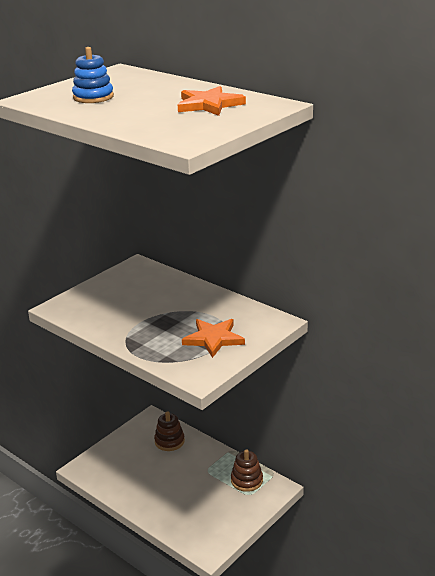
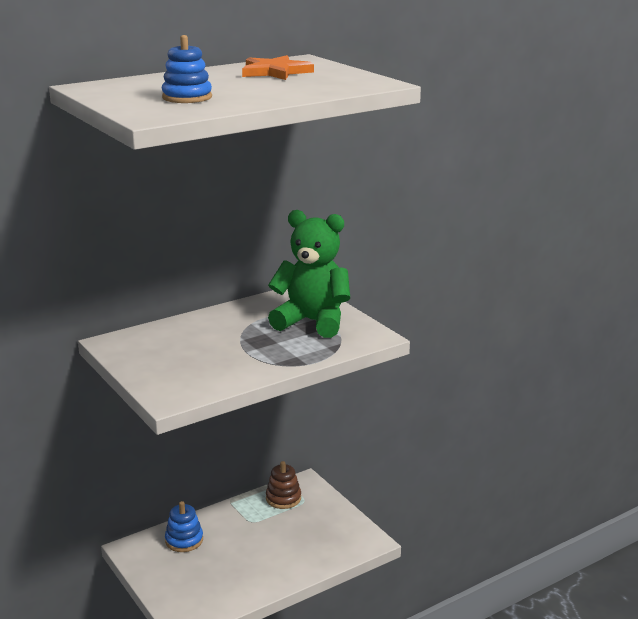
camera: 75 degrees left, 5 degrees down
brown stacking toy [154,411,185,451] -> blue stacking toy [165,501,203,552]
orange star [182,319,245,358] -> green teddy bear [268,210,350,338]

